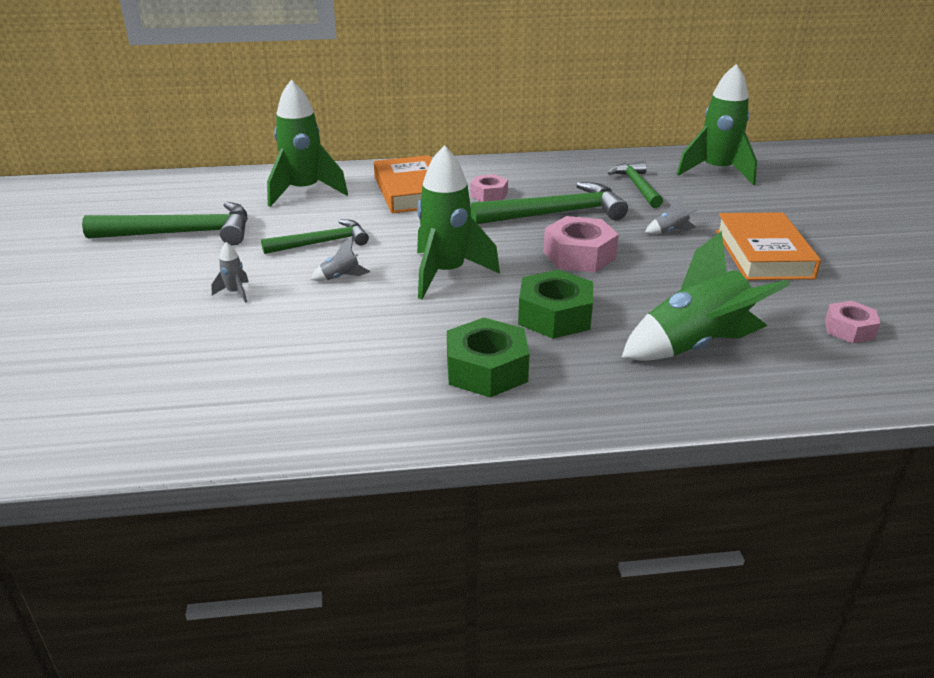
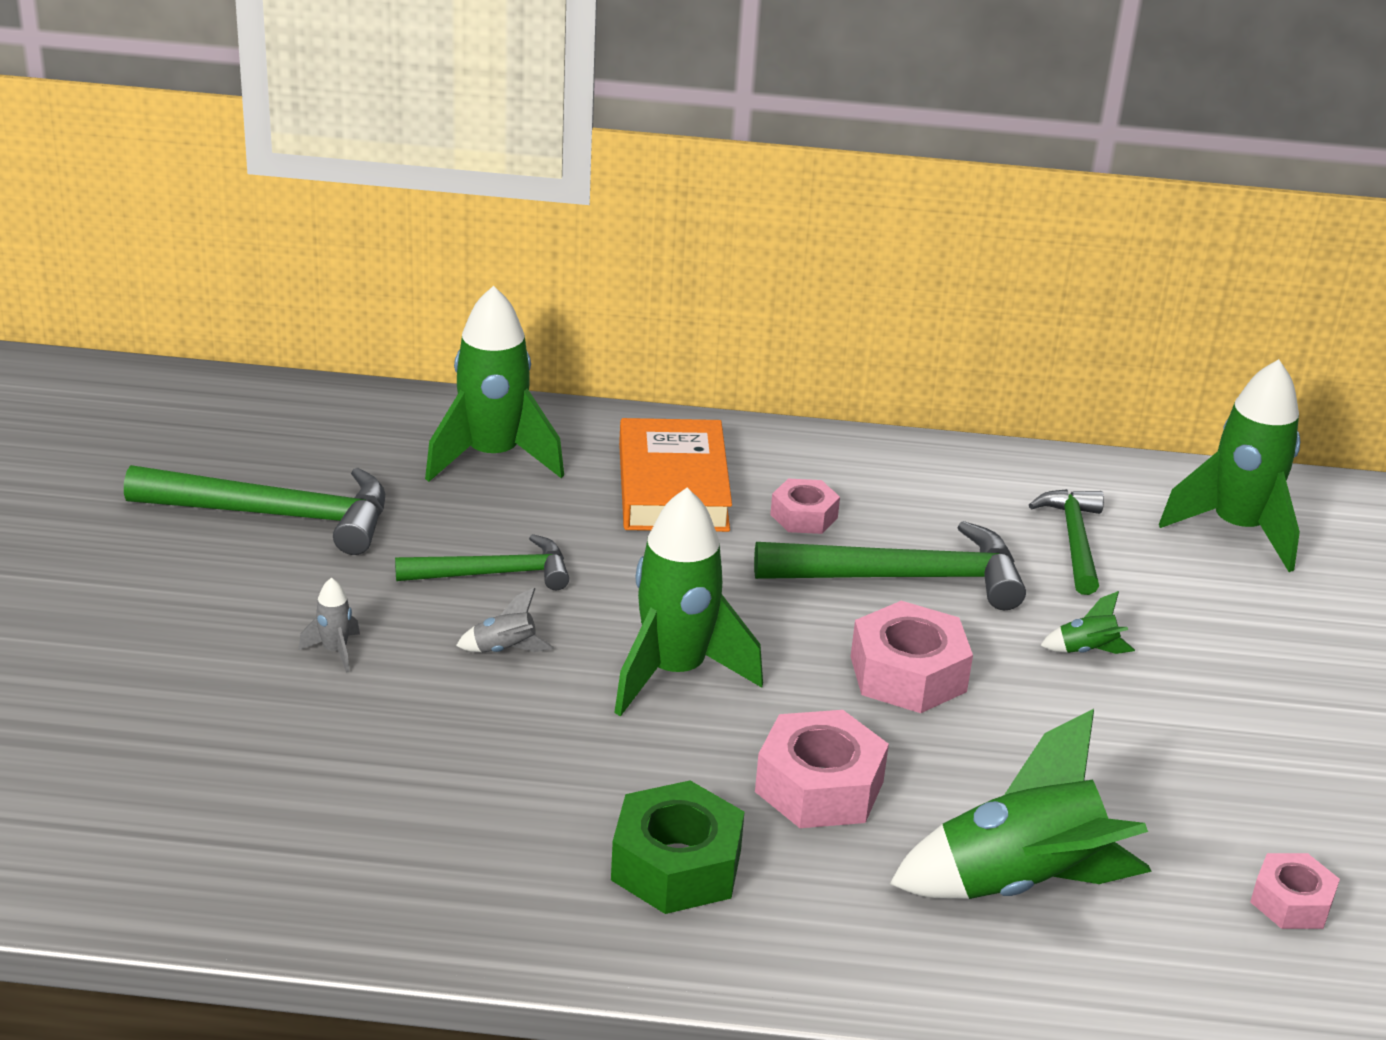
camera: 10 degrees right, 0 degrees up
green nut [518,270,593,339] -> pink nut [755,710,889,828]
grey rocket [645,195,697,234] -> green rocket [1040,591,1135,654]
orange book [716,212,821,280] -> none

